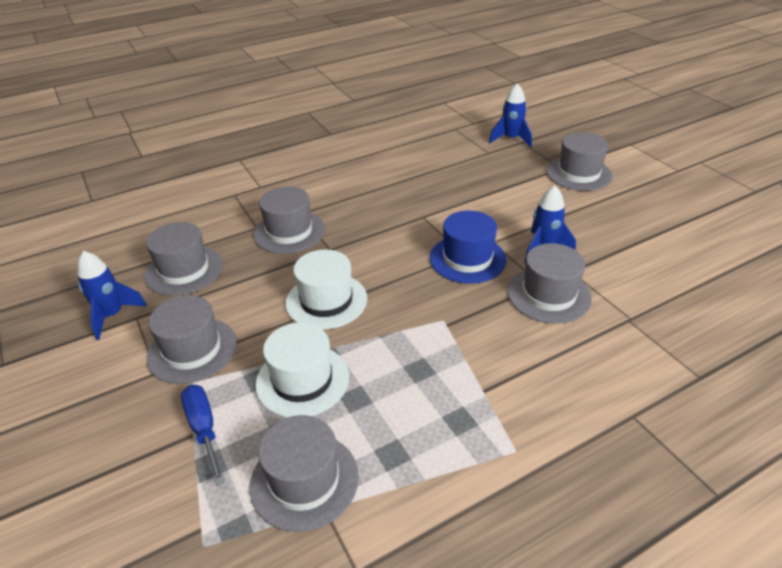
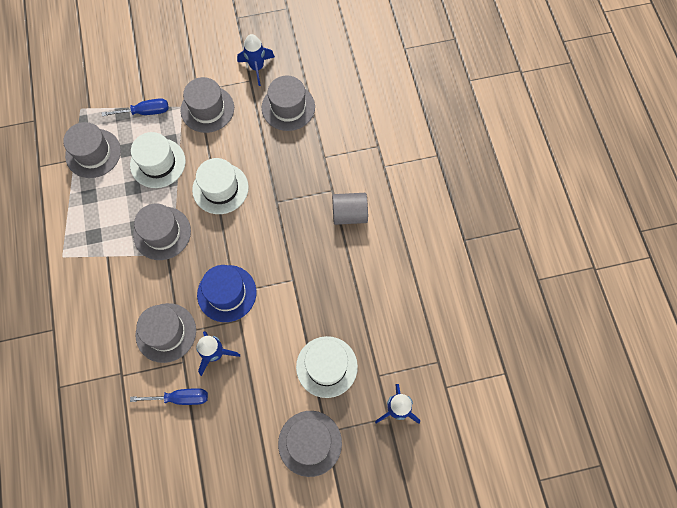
camera: 105 degrees right, 30 degrees up
grey hat [253,187,325,254] -> grey hat moved to [133,204,191,260]
none -> blue screwdriver [130,388,208,405]
none -> white hat [296,336,358,398]
none -> grey cylinder [332,193,368,225]

